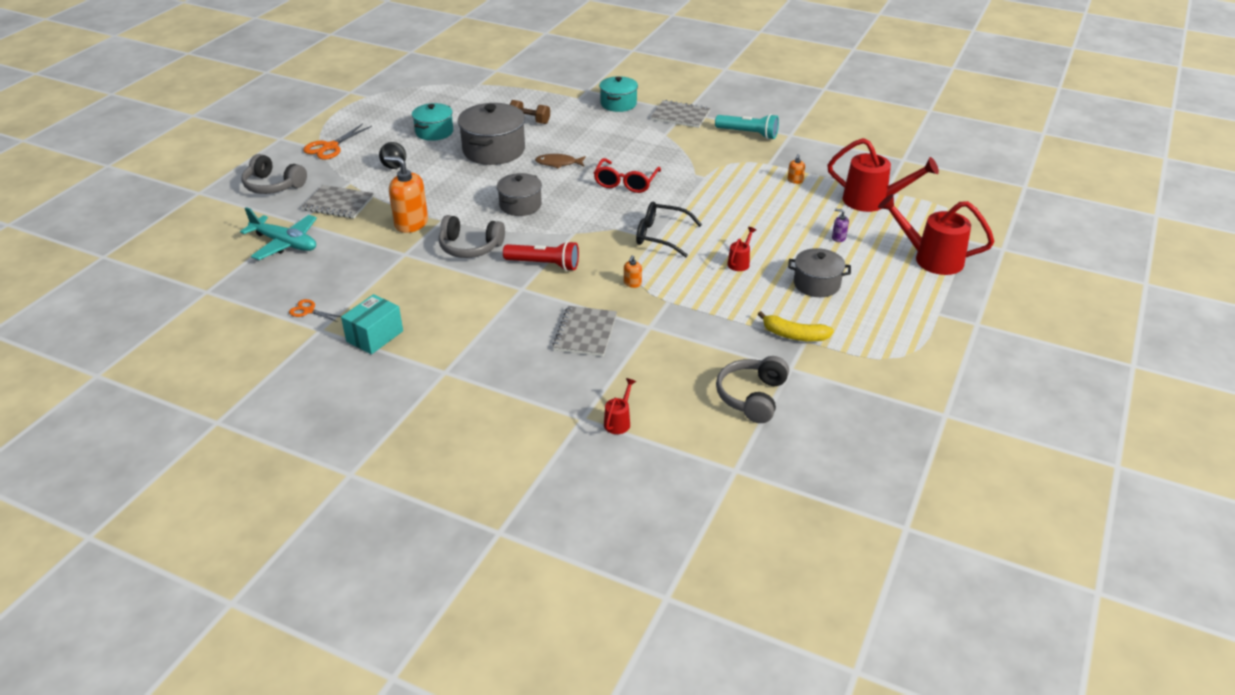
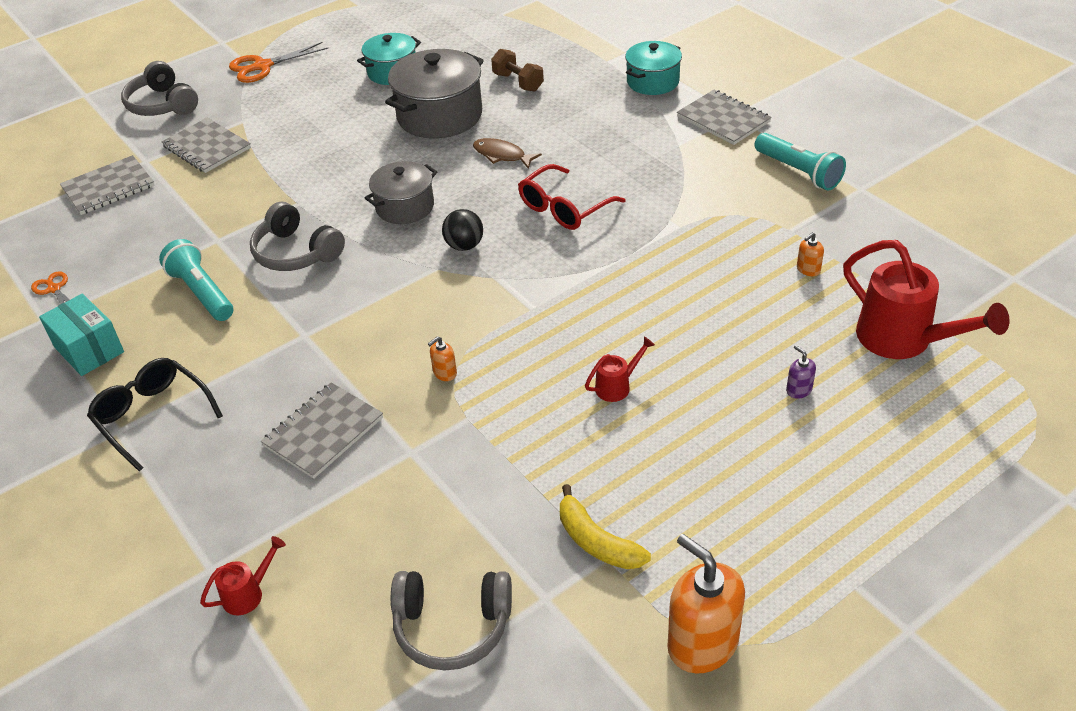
camera: 30 degrees right, 5 degrees up
turquoise plane [240,207,317,260] -> grey notebook [60,155,155,215]
turquoise box [341,294,403,354] -> turquoise box turned 75 degrees clockwise [39,294,124,376]
black ball [379,142,406,169] -> black ball moved to [442,209,483,251]
orange soap dispenser [384,156,428,233] -> orange soap dispenser moved to [668,534,745,674]
red flashlight [503,241,579,271] -> none
black glasses [636,201,702,257] -> black glasses moved to [87,358,223,472]
grey headphones [716,356,789,423] -> grey headphones turned 135 degrees counterclockwise [391,571,512,671]
grey pot [788,248,851,297] -> none
red watering can [878,194,994,275] -> none
none -> turquoise flashlight [159,239,233,321]

